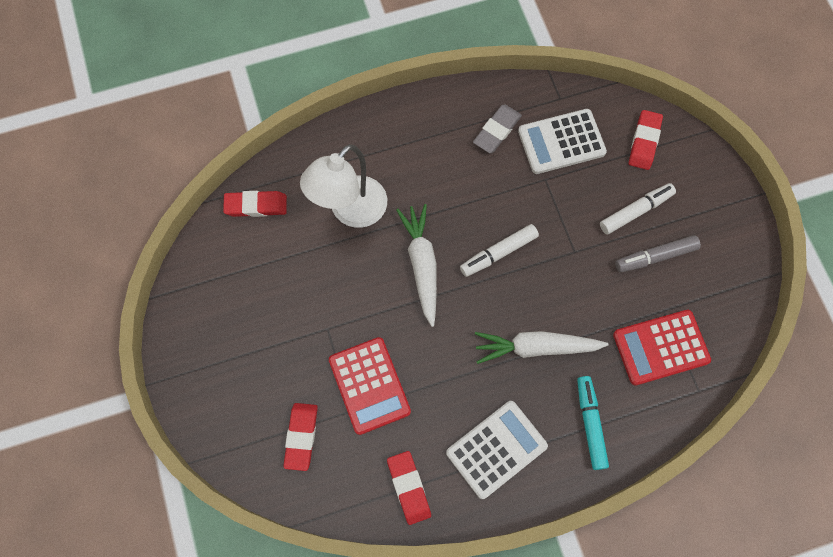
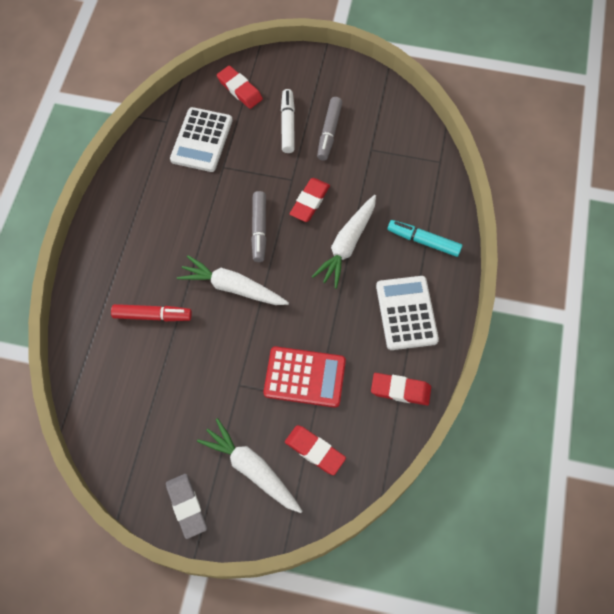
camera: 60 degrees left, 5 degrees down
red eraser [223,191,287,217] -> red eraser moved to [290,178,330,222]
white lamp [300,144,387,228] -> red marker [111,304,192,321]
white marker [460,224,539,277] -> grey marker [251,191,266,262]
grey eraser [473,105,522,153] -> grey eraser moved to [166,474,207,539]
red calculator [613,310,711,386] -> none
none -> white carrot [197,418,302,513]

